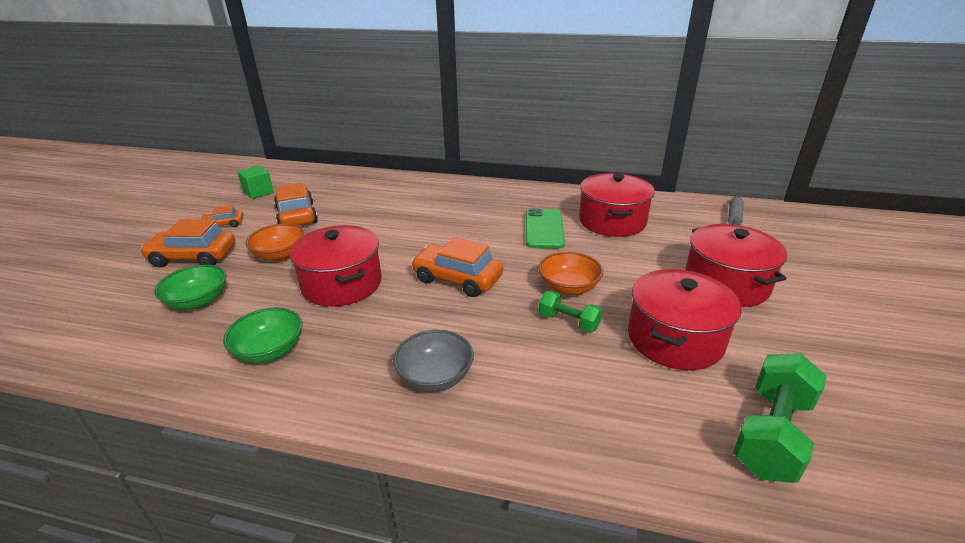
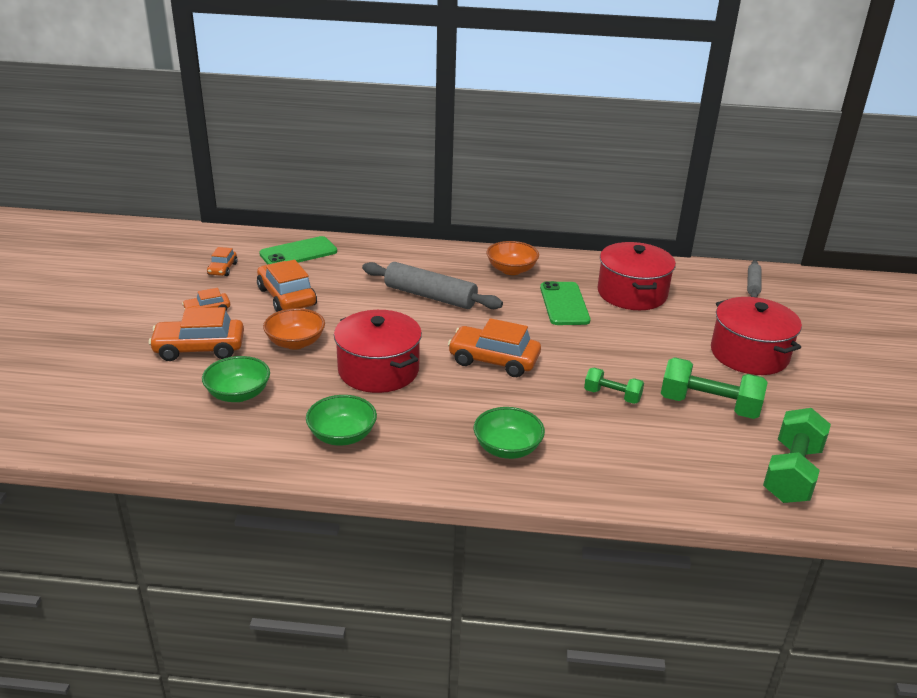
camera: 10 degrees left, 0 degrees up
green cube [237,166,274,199] -> orange car [207,247,238,276]
grey bowl [393,330,474,392] -> green bowl [474,407,545,459]
orange bowl [538,252,603,295] -> orange bowl moved to [487,241,539,275]
red pot [628,269,741,370] -> green dumbbell [661,357,768,419]
none -> green phone [259,236,337,265]
none -> grey rolling pin [362,262,503,309]

